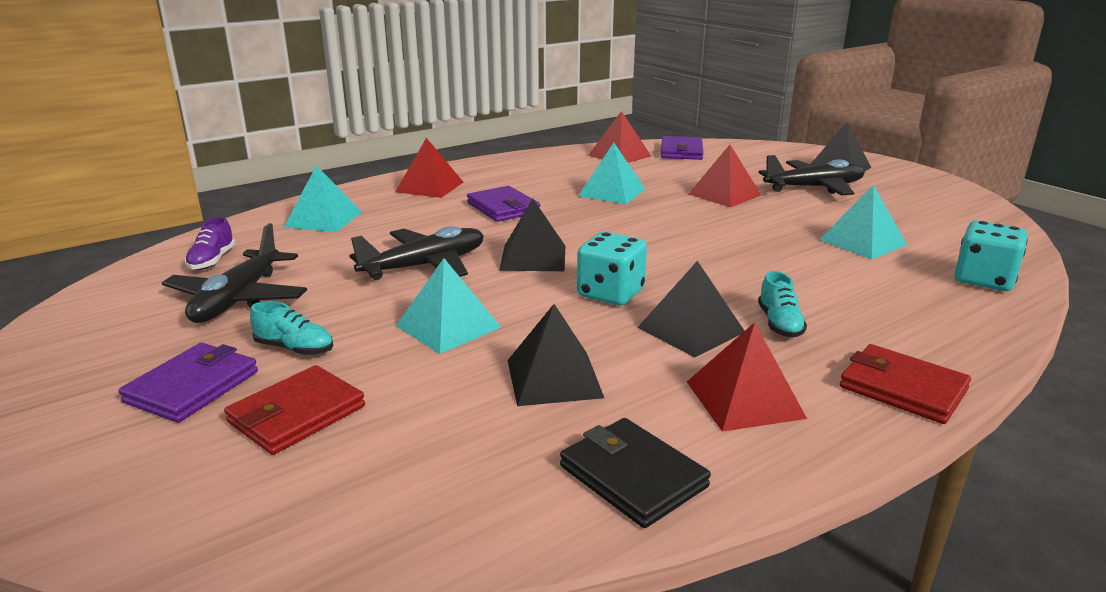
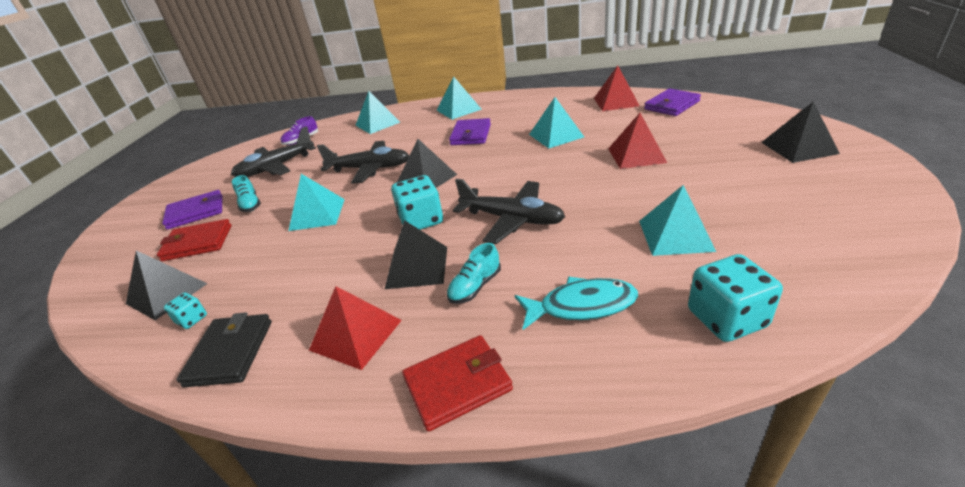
camera: 45 degrees right, 10 degrees up
red pyramid [395,138,463,198] -> turquoise pyramid [437,76,482,120]
black pyramid [507,304,604,406] -> black pyramid moved to [126,250,208,320]
black plane [759,155,865,196] -> black plane moved to [453,179,565,244]
red wallet [840,344,971,424] -> red wallet turned 75 degrees clockwise [402,335,513,432]
none -> turquoise dice [164,293,207,329]
none -> turquoise fish [515,277,638,330]

